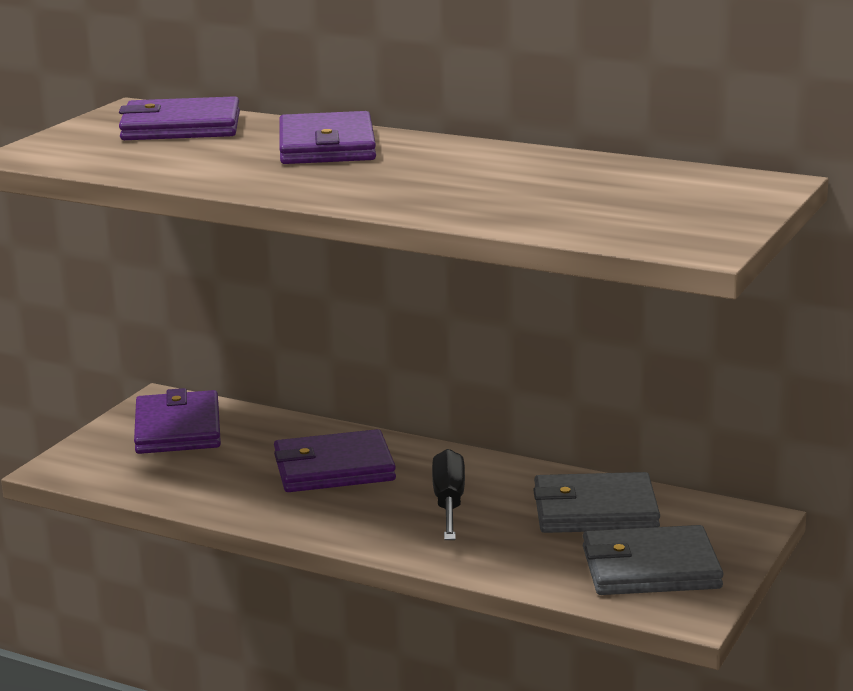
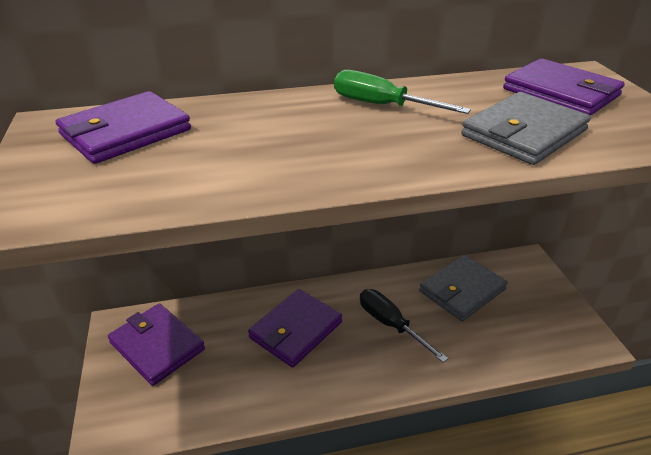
camera: 40 degrees left, 15 degrees up
purple wallet [279,111,376,164] -> purple wallet moved to [503,58,625,116]
grey wallet [583,525,723,595] -> grey wallet moved to [461,92,591,165]
none -> green screwdriver [334,70,471,114]

